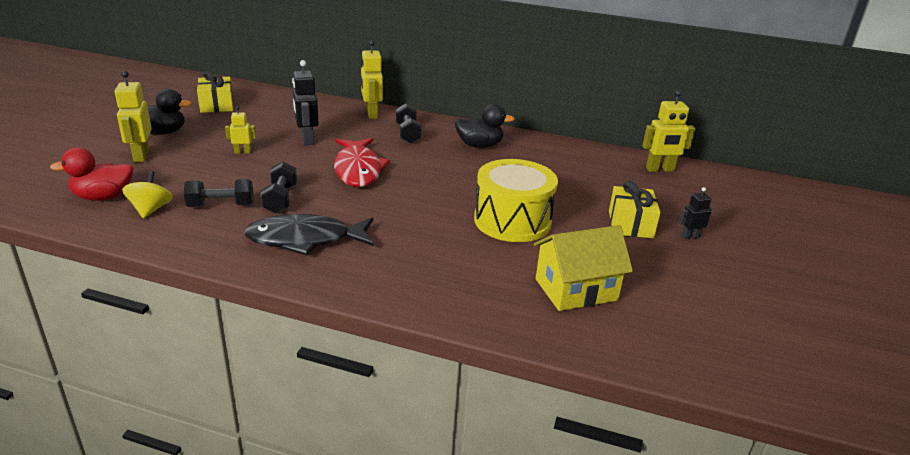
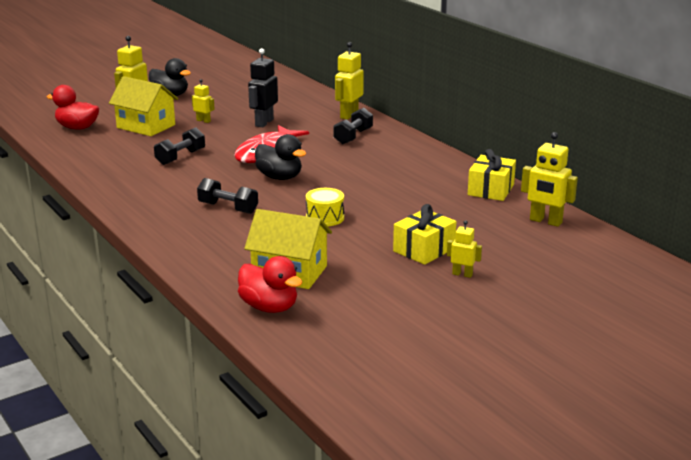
camera: 40 degrees right, 5 degrees down
yellow spinning top [122,171,173,218] -> none
black dumbbell [184,179,254,207] -> black dumbbell moved to [197,178,258,214]
yellow gift [197,71,233,113] -> yellow gift moved to [468,149,516,201]
black fish [244,214,374,255] -> none
black duck [454,103,515,148] -> black duck moved to [255,134,306,180]
yellow drum [474,159,558,242] -> yellow drum [306,188,344,226], size x0.51
black robot [679,187,712,240] -> yellow robot [447,220,482,278]
none -> yellow house [109,76,178,136]
none -> red duck [238,256,302,313]

